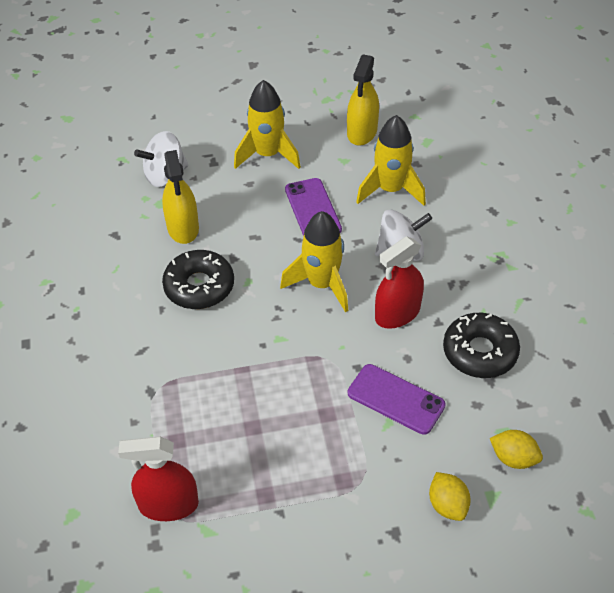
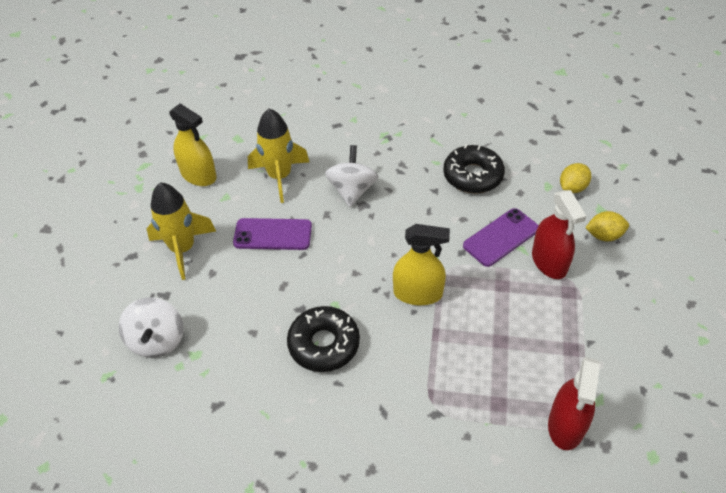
camera: 70 degrees left, 0 degrees up
yellow spray bottle [162,150,199,244] -> yellow spray bottle moved to [393,224,450,305]
yellow rocket [280,211,348,312] -> none
red spray bottle [375,236,424,329] -> red spray bottle moved to [532,190,586,279]

